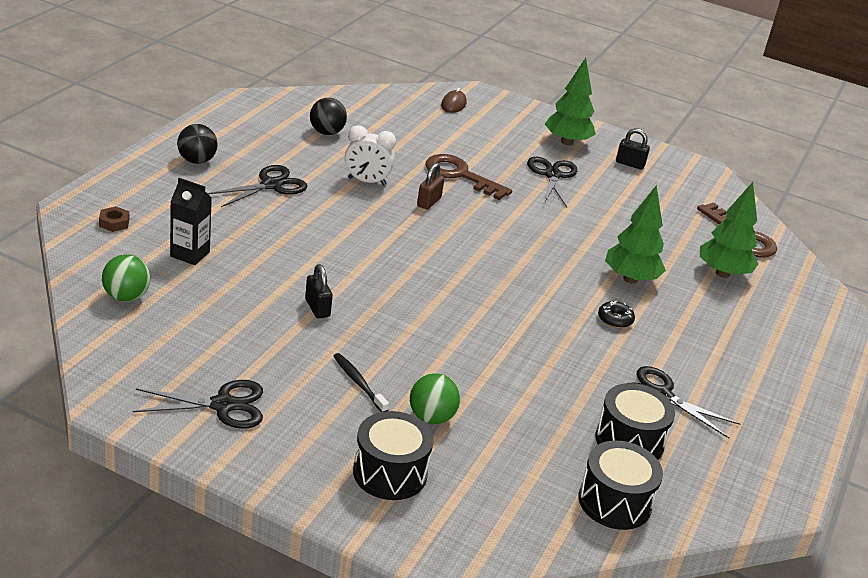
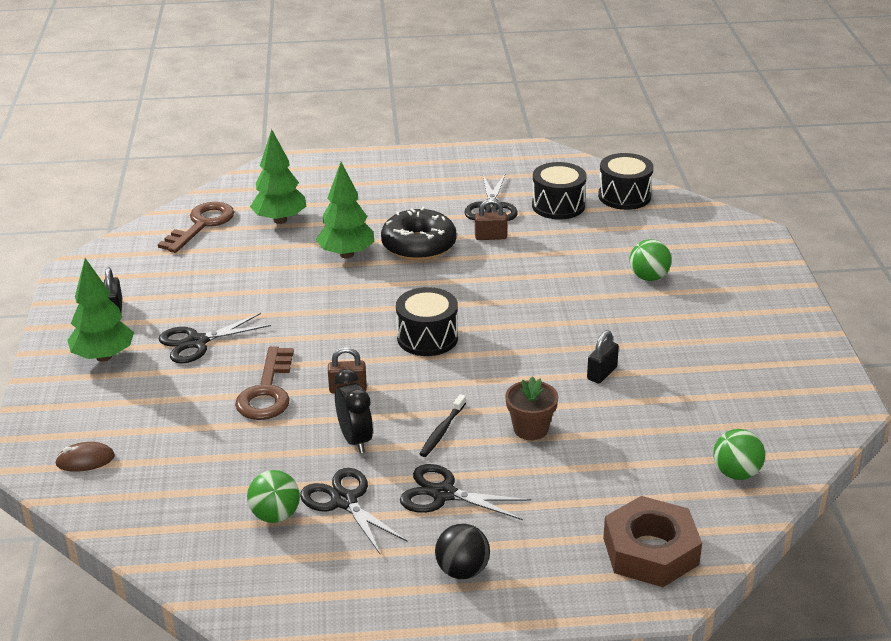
camera: 115 degrees left, 0 degrees up
brown nut [99,206,129,232] -> brown nut [603,496,702,587], size x2.47
black scissors [133,380,263,429] -> black scissors moved to [300,468,408,554]
black carton [170,178,212,265] -> none
black ball [310,98,347,135] -> green ball [247,470,300,523]
black toothbrush [334,353,389,412] -> black toothbrush moved to [420,394,466,457]
white clock [345,125,396,186] -> black clock [334,369,373,453]
black drum [353,411,433,500] -> black drum moved to [396,287,458,356]
black donut [598,301,635,328] -> black donut [381,207,457,261], size x2.26
none -> brown padlock [475,199,507,240]
none -> brown flower pot [505,376,558,440]

